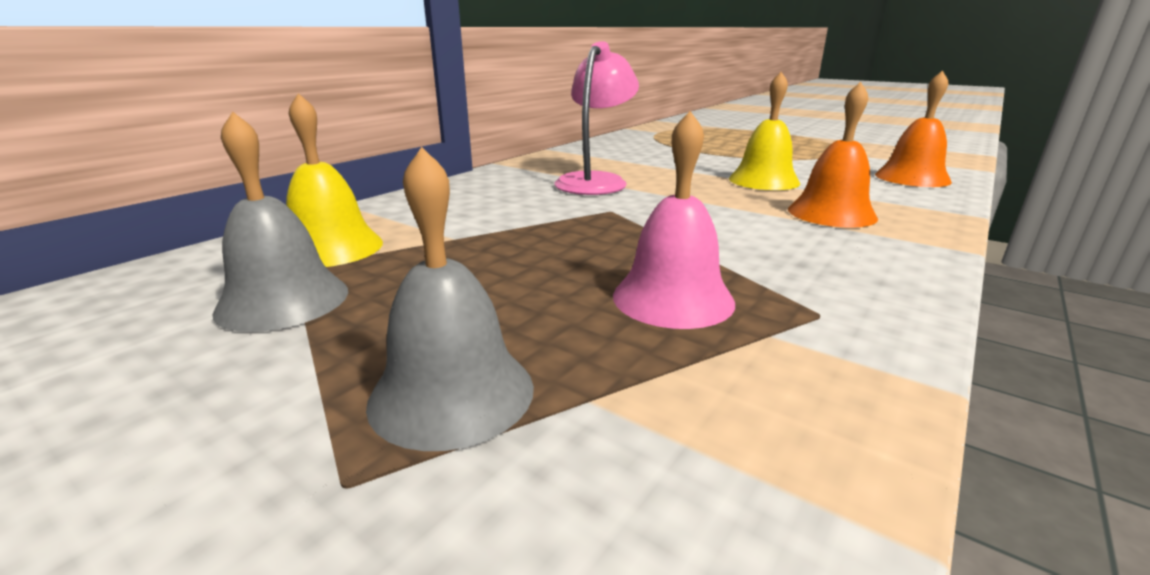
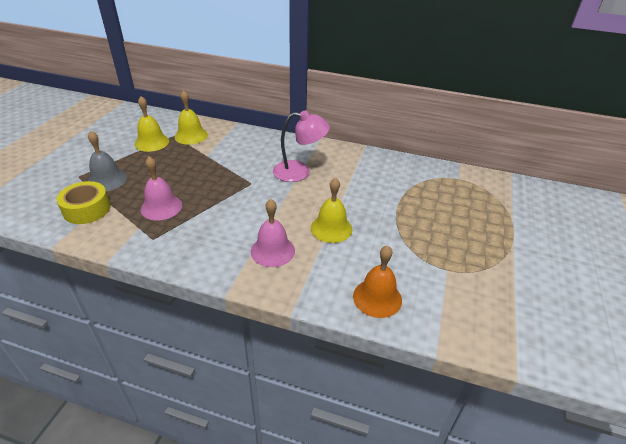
camera: 70 degrees right, 15 degrees up
grey bell [212,111,348,332] -> yellow bell [135,96,169,152]
orange bell [788,82,878,228] -> pink bell [251,199,295,267]
none -> yellow tape [56,181,111,224]

